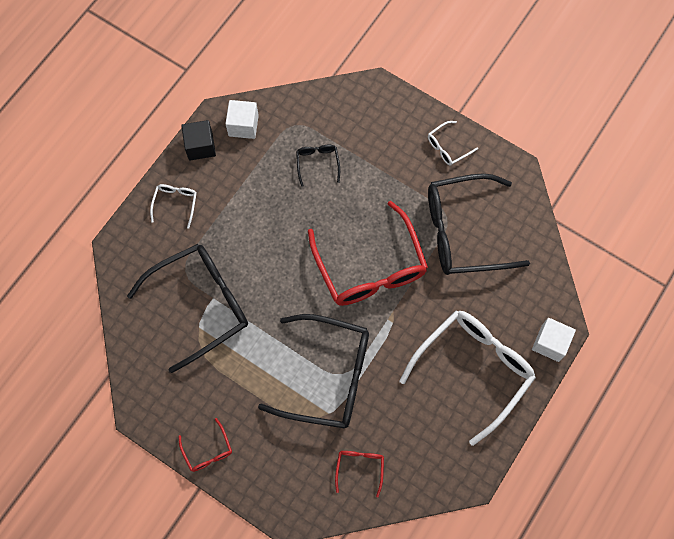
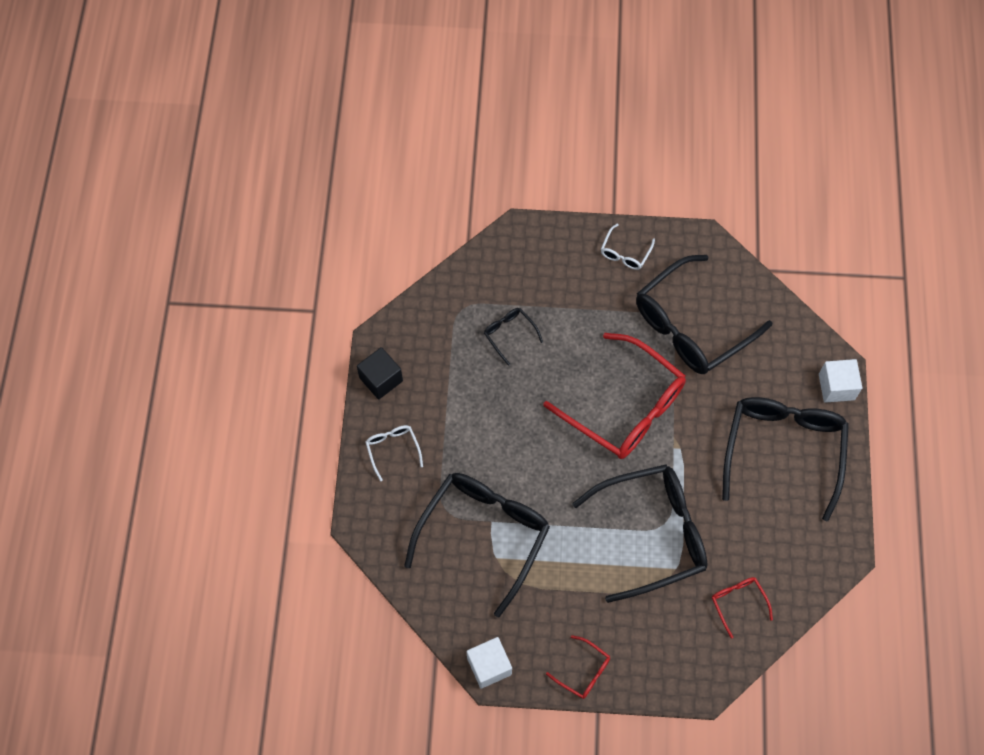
camera: 30 degrees left, 5 degrees down
white cube [225,100,259,139] -> white cube moved to [467,637,512,689]
white glasses [399,310,536,446] -> black glasses [722,397,849,521]

